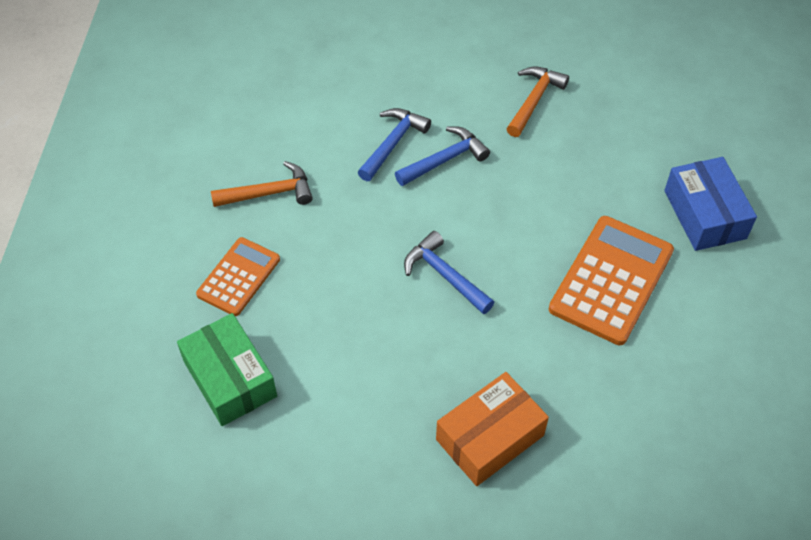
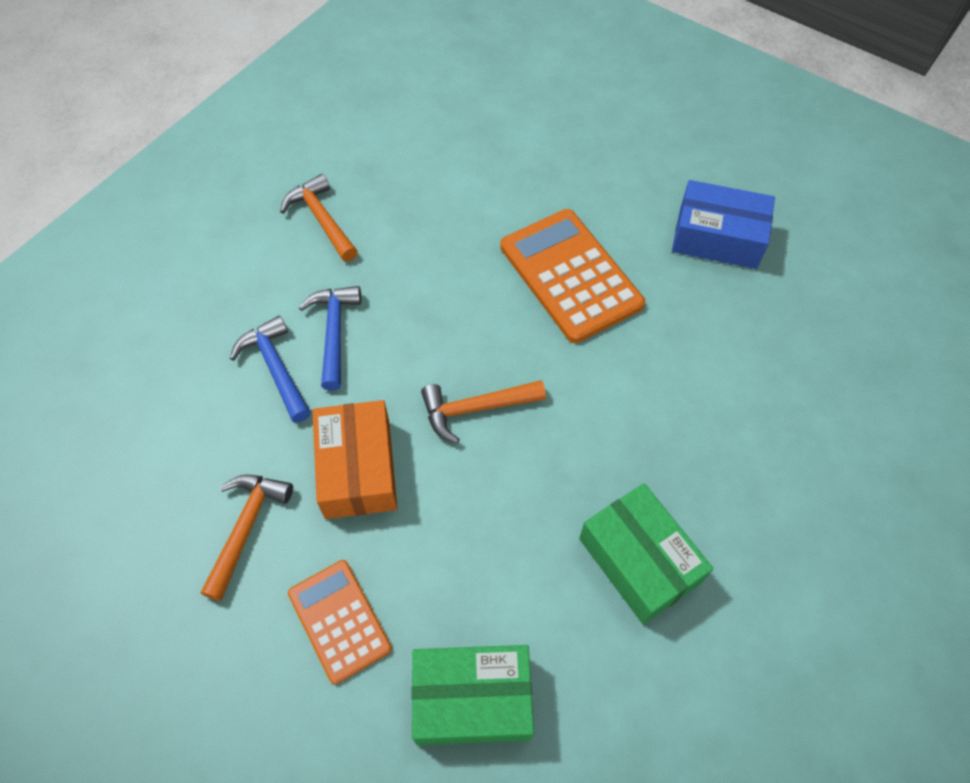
camera: 60 degrees left, 5 degrees up
blue hammer [404,231,495,314] -> orange hammer [421,380,546,444]
orange box [436,372,549,486] -> orange box moved to [312,400,397,519]
blue box [664,157,757,251] -> blue box moved to [672,180,775,269]
none -> green box [579,483,713,625]

